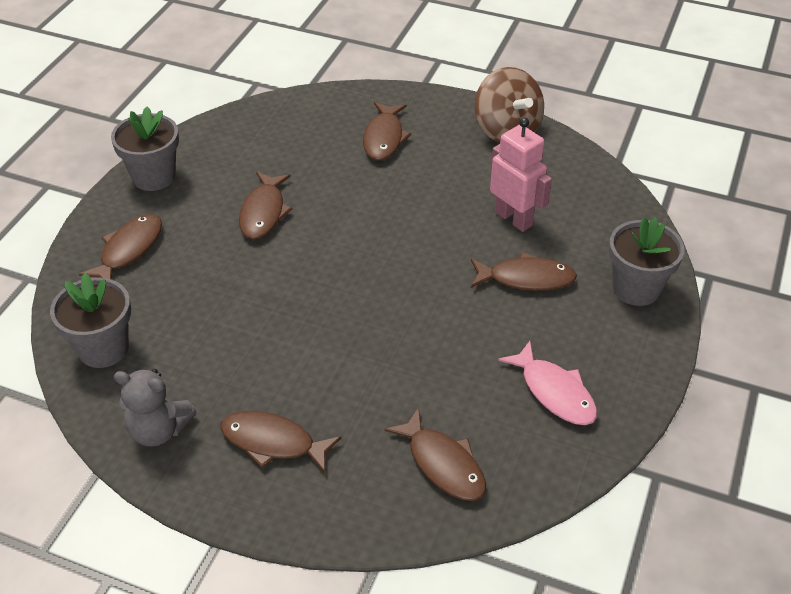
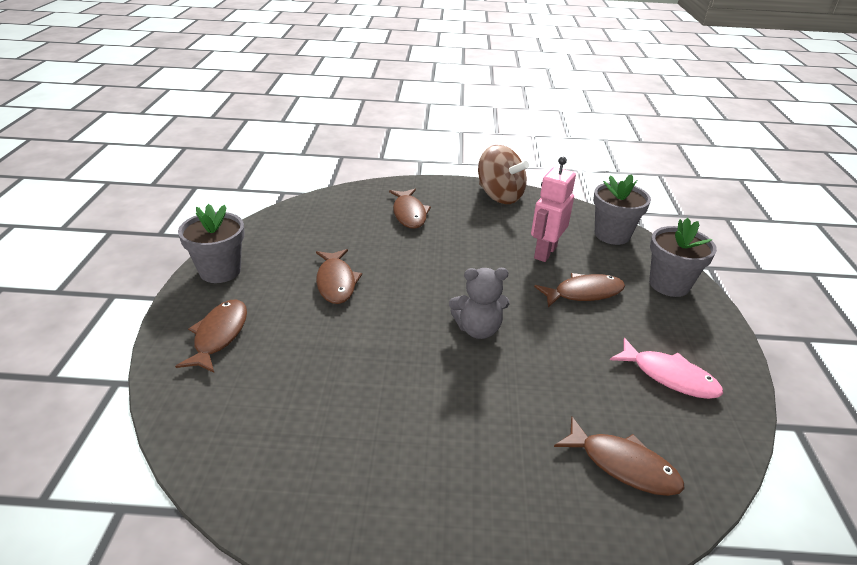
camera: 20 degrees left, 10 degrees down
grey flower pot [50,273,131,368] -> grey flower pot moved to [593,174,651,245]
grey teddy bear [114,369,196,447] -> grey teddy bear moved to [449,268,509,339]
brown fish [220,411,341,473] -> none
pink robot [490,118,552,232] -> pink robot turned 90 degrees counterclockwise [531,157,576,262]

